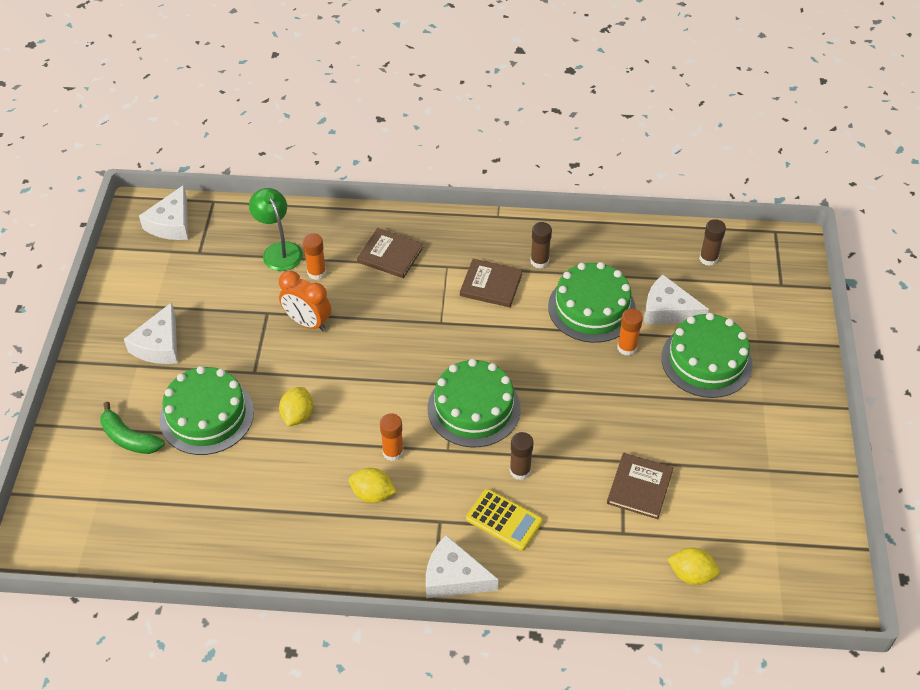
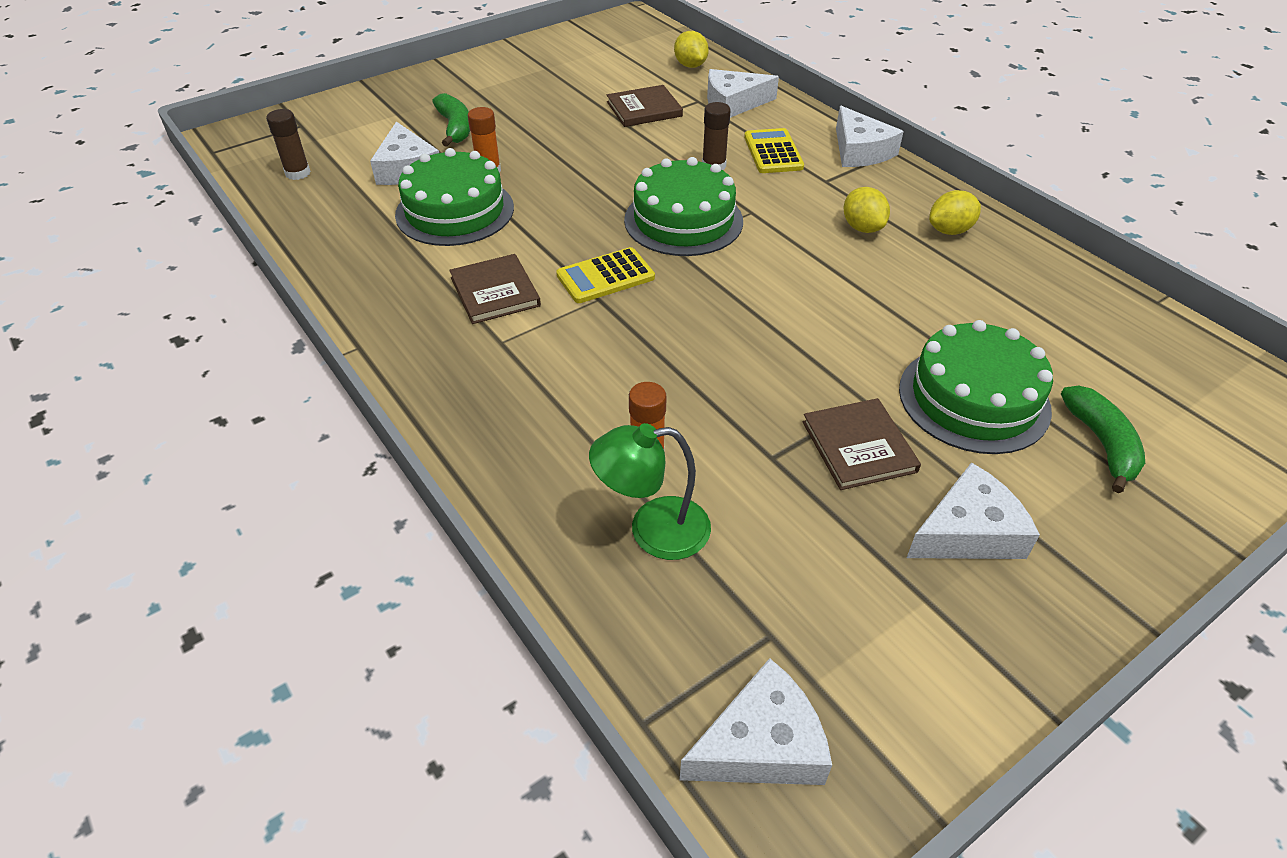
camera: 130 degrees left, 5 degrees down
green lamp [249,188,303,271] -> green lamp turned 60 degrees clockwise [589,423,711,560]
orange clock [279,271,331,331] -> none
yellow lemon [279,387,313,426] -> yellow lemon moved to [929,190,981,235]
brown book [357,228,423,278] -> brown book moved to [803,398,921,490]
orange glue stick [380,413,404,461] -> none
brown glue stick [530,222,552,268] -> none
green cake [661,313,753,398] -> green banana [432,93,470,147]
none -> yellow calculator [556,247,655,303]
none -> white cheese [707,69,779,118]

